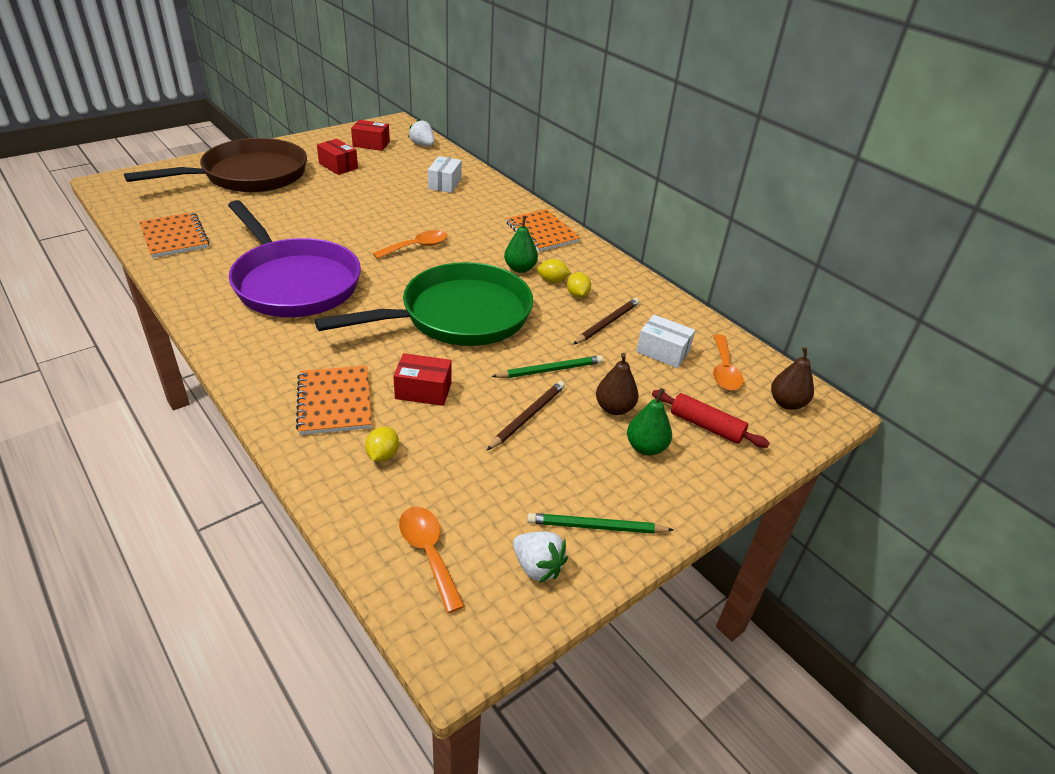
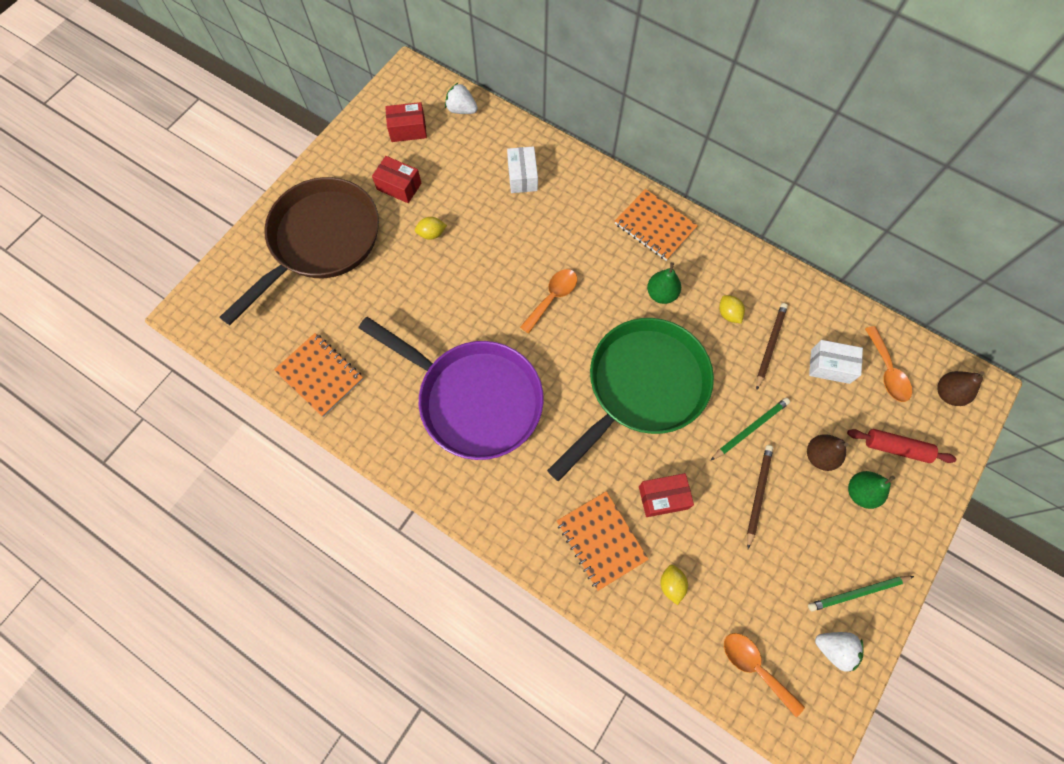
camera: 15 degrees left, 30 degrees up
yellow lemon [537,259,571,283] -> yellow lemon moved to [415,217,447,240]

